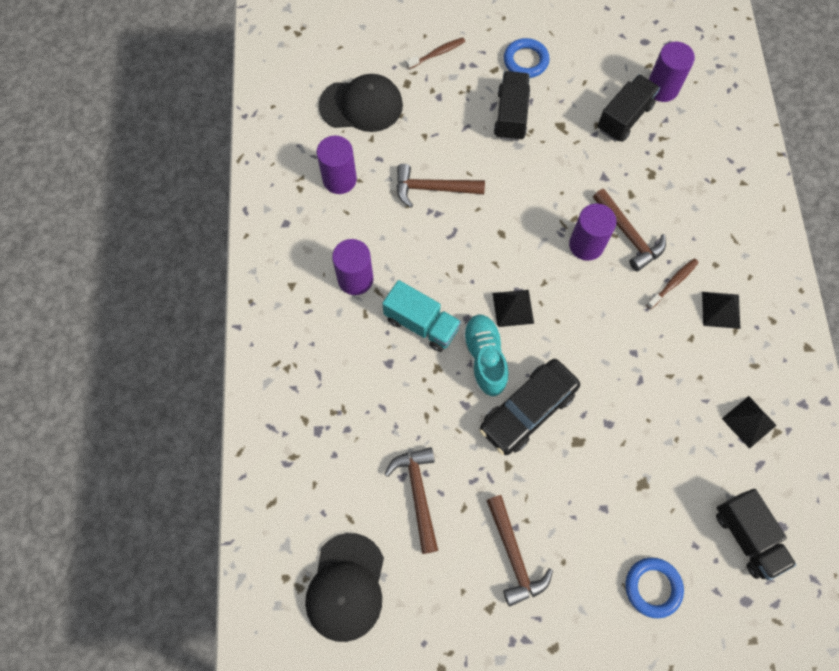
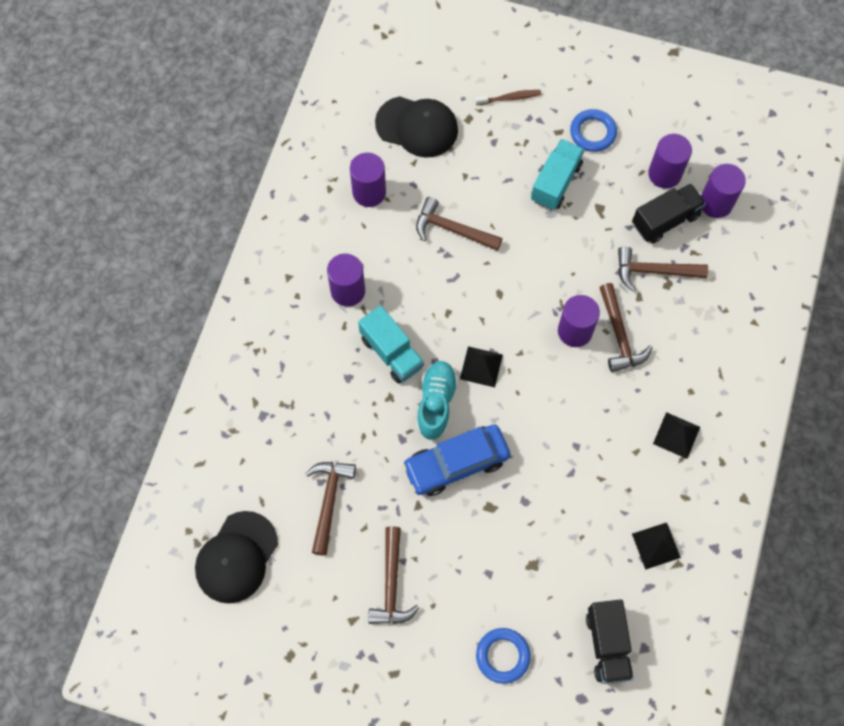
camera: 20 degrees right, 0 degrees up
black car [479,359,580,455] -> blue car [402,424,510,496]
black truck [494,71,530,141] -> turquoise truck [531,139,584,210]
brown toothbrush [646,259,699,309] -> none
none -> brown hammer [618,246,708,292]
none -> purple cylinder [648,134,692,189]

